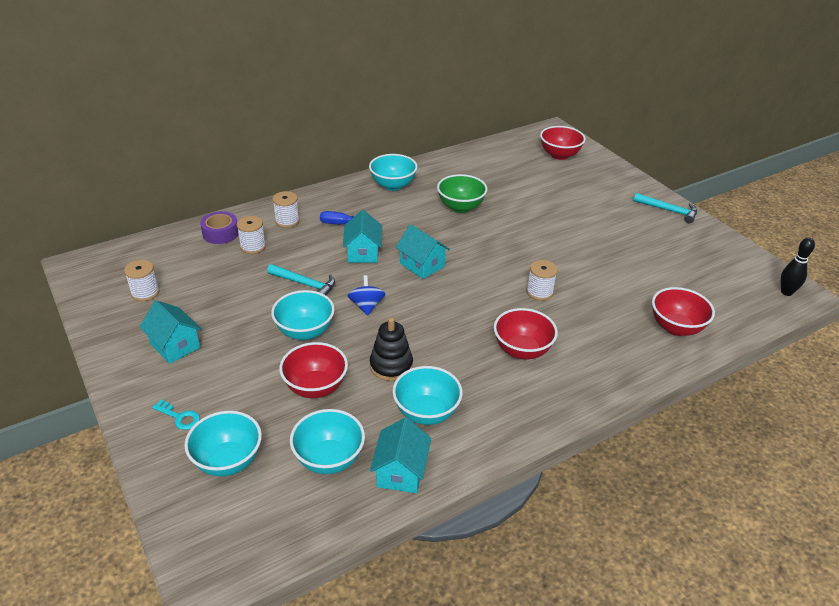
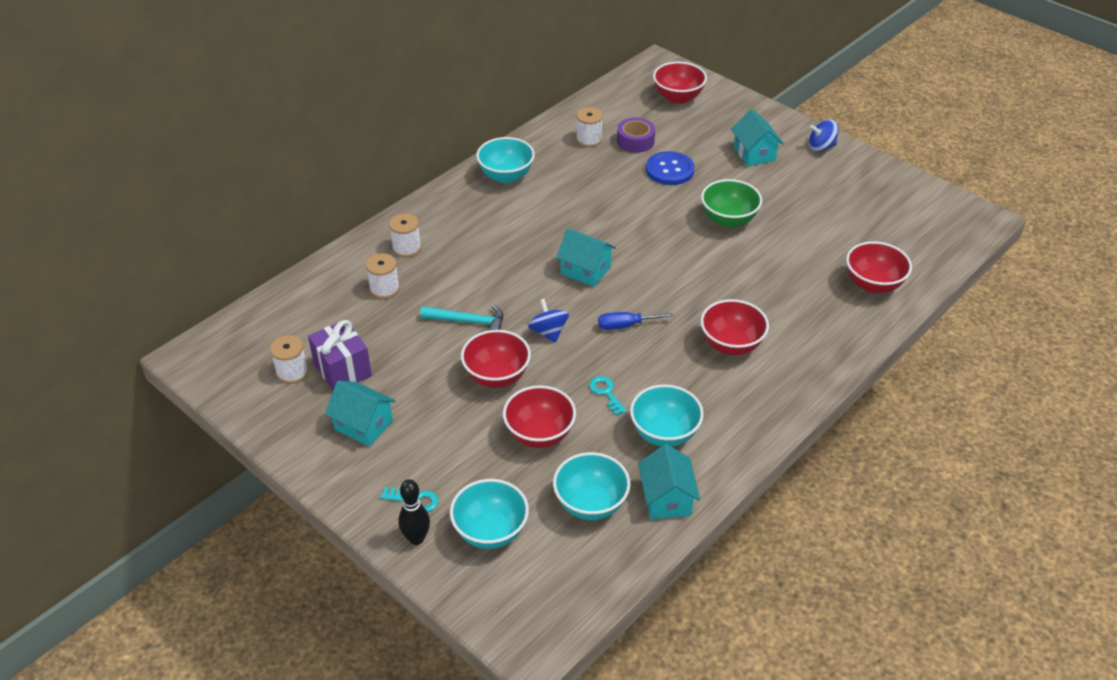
camera: 15 degrees left, 5 degrees up
purple tape [200,211,239,244] -> purple tape moved to [617,118,655,153]
turquoise bowl [271,290,335,340] -> red bowl [461,330,531,388]
blue screwdriver [320,211,379,224] -> blue screwdriver moved to [598,312,674,330]
turquoise house [343,210,382,263] -> turquoise house moved to [731,109,784,166]
black stacking toy [370,318,413,381] -> turquoise key [589,376,627,416]
green bowl [437,174,487,213] -> green bowl moved to [701,179,762,228]
white spool [527,260,558,301] -> white spool moved to [576,107,603,147]
turquoise hammer [633,193,697,223] -> blue spinning top [809,119,839,152]
black bowling pin [781,237,815,296] -> black bowling pin moved to [398,479,430,545]
none -> purple gift [308,320,372,390]
none -> blue button [646,151,695,185]

